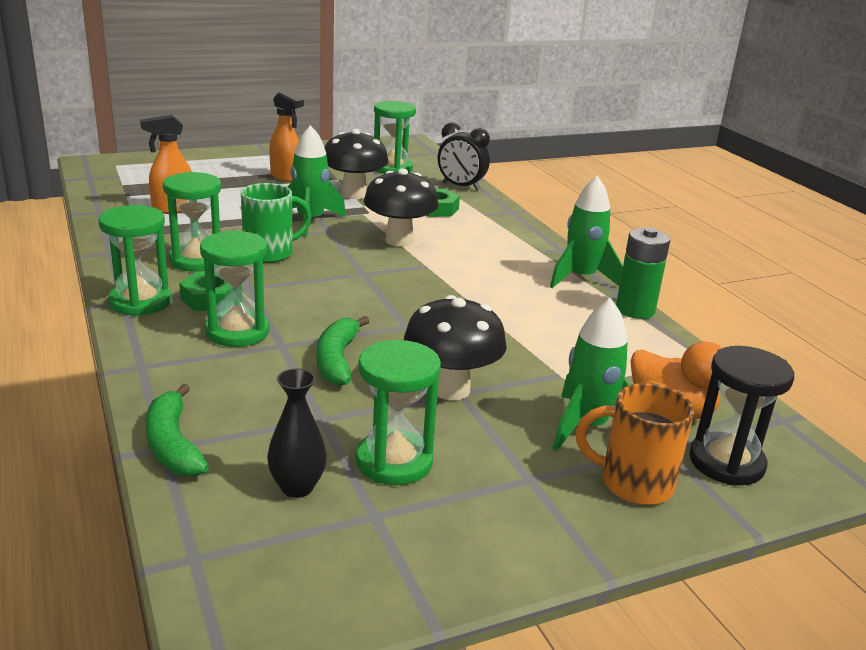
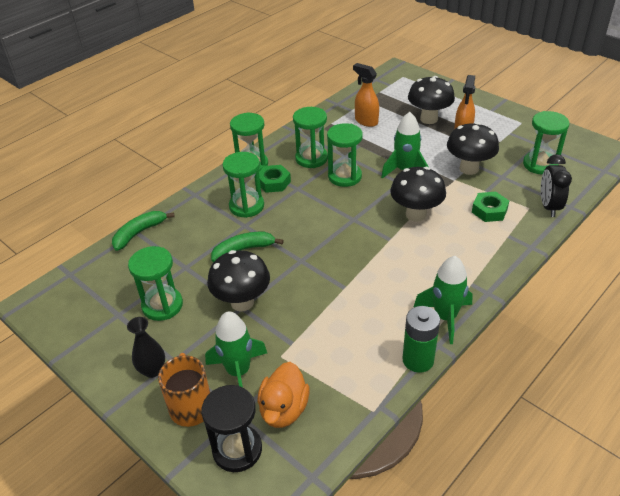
camera: 70 degrees right, 15 degrees up
green mug [241,183,312,263] -> green hourglass [327,123,363,187]
black vase [267,369,327,498] -> black vase moved to [127,317,165,378]
none -> black mushroom [408,76,455,124]

